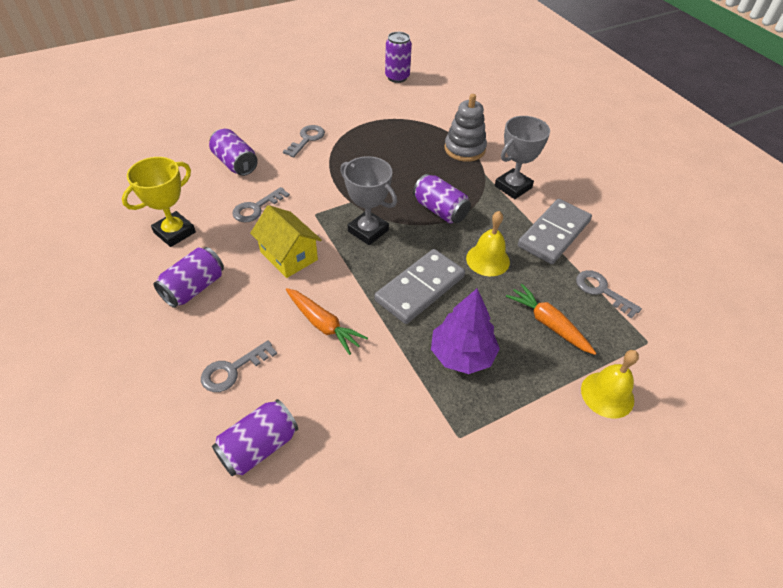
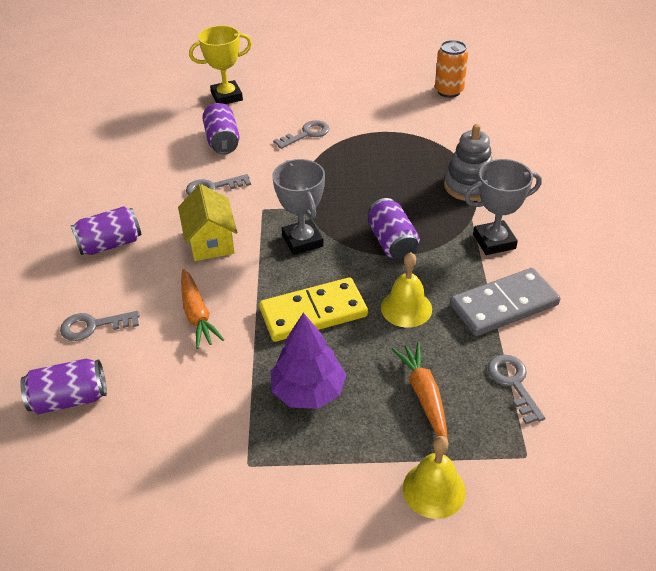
camera: 30 degrees right, 5 degrees down
yellow trophy [122,157,196,247] -> yellow trophy moved to [189,25,252,104]
grey domino [374,249,465,324] -> yellow domino [259,277,368,342]
purple can [385,32,412,83] -> orange can [435,40,468,98]

